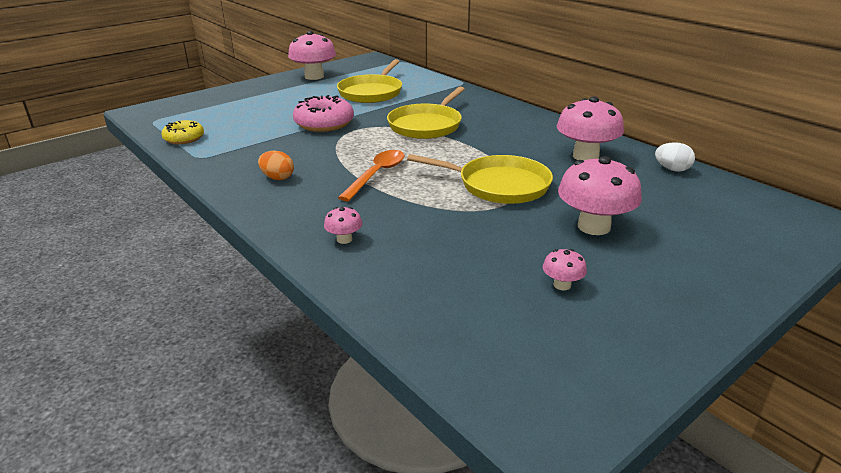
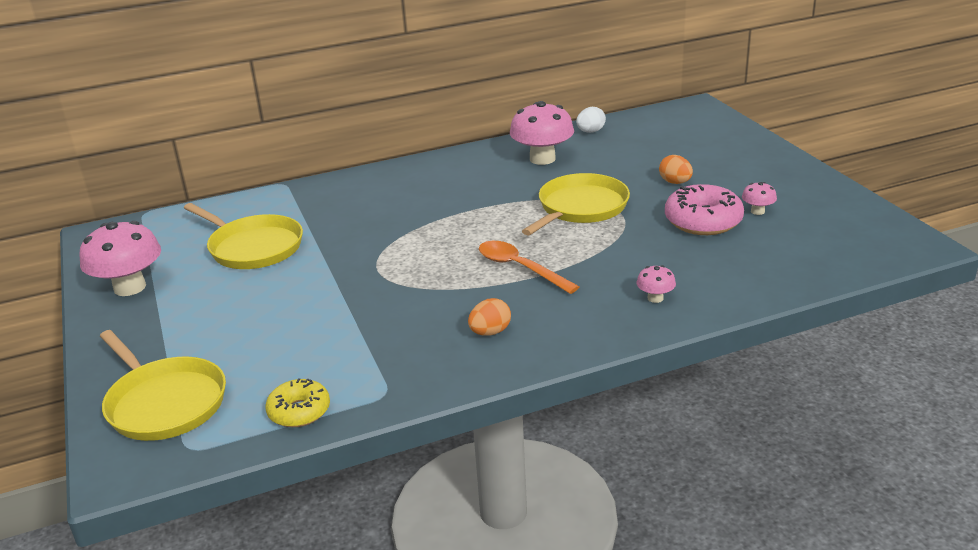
camera: 70 degrees left, 0 degrees up
pink donut [293,95,354,132] -> pink donut moved to [665,184,744,235]
yellow pan [387,87,465,139] -> yellow pan moved to [100,330,226,441]
pink mushroom [558,156,642,235] -> orange egg [659,155,693,184]

